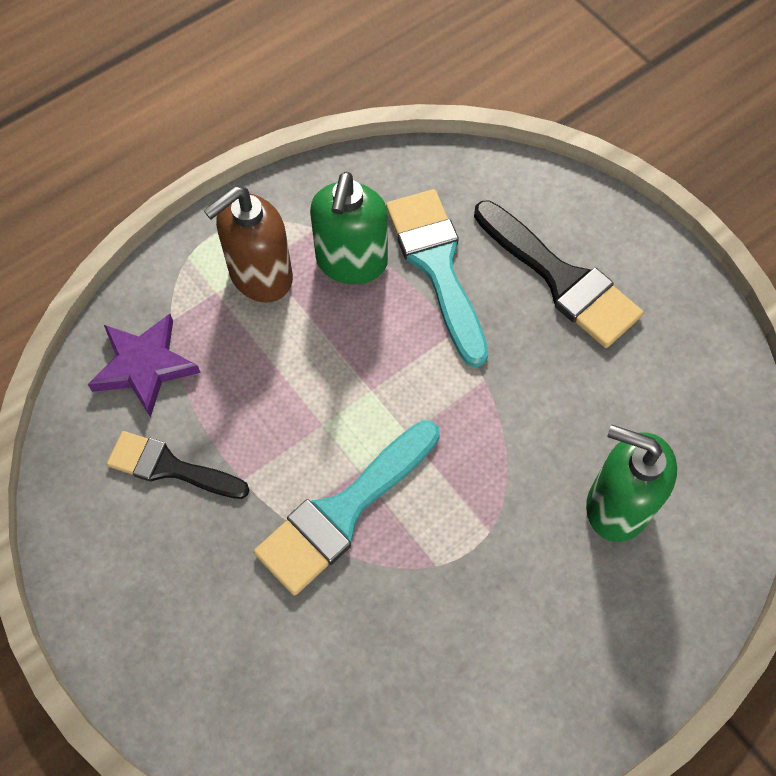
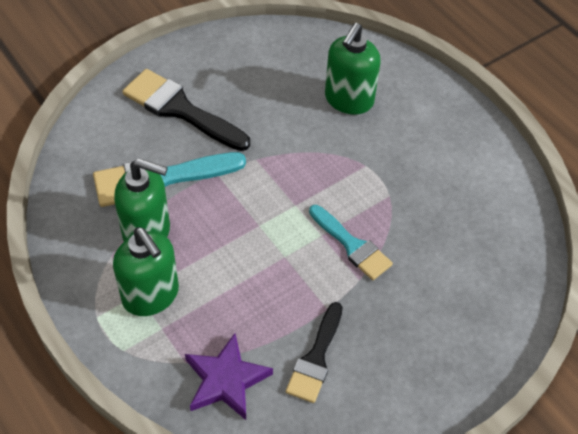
camera: 90 degrees left, 10 degrees down
brown soap dispenser [203,186,293,302] -> green soap dispenser [113,227,179,316]
turquoise brush [254,420,440,596] -> turquoise brush [309,205,393,280], size x0.66
black brush [474,200,643,348] -> black brush turned 105 degrees counterclockwise [122,69,250,151]

